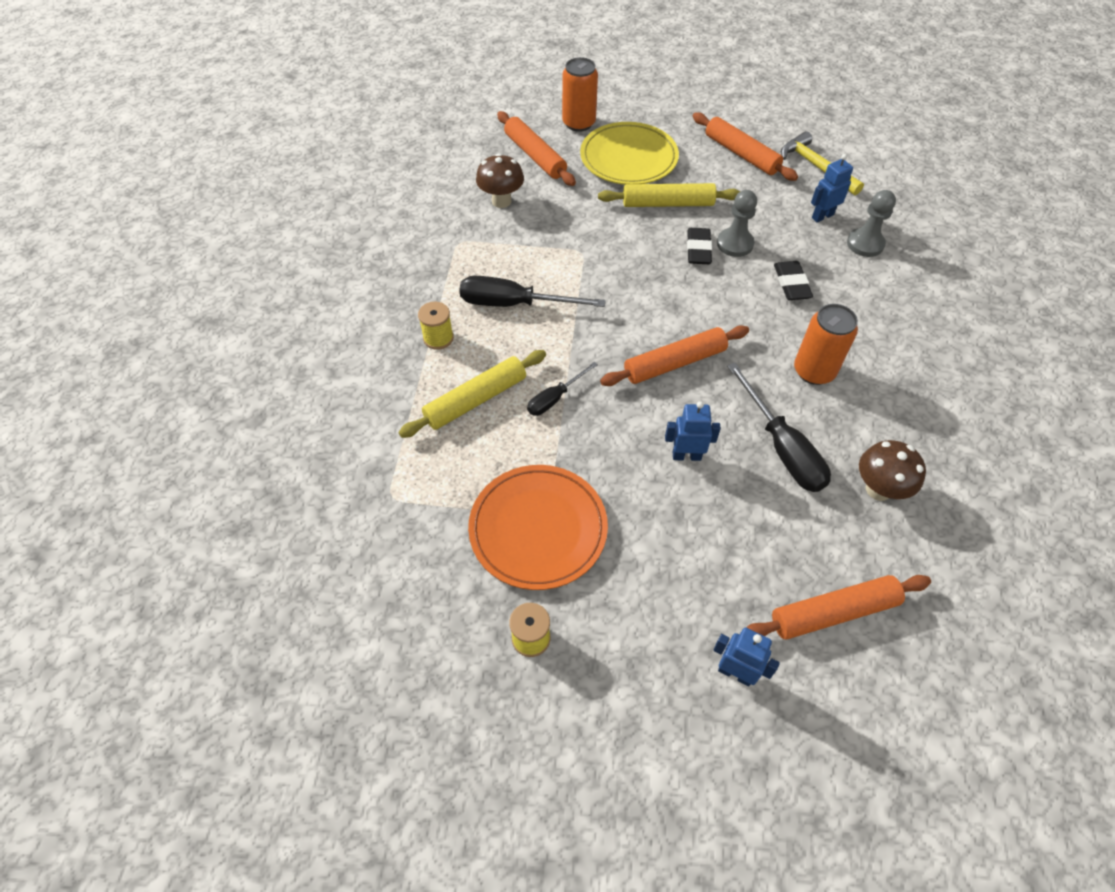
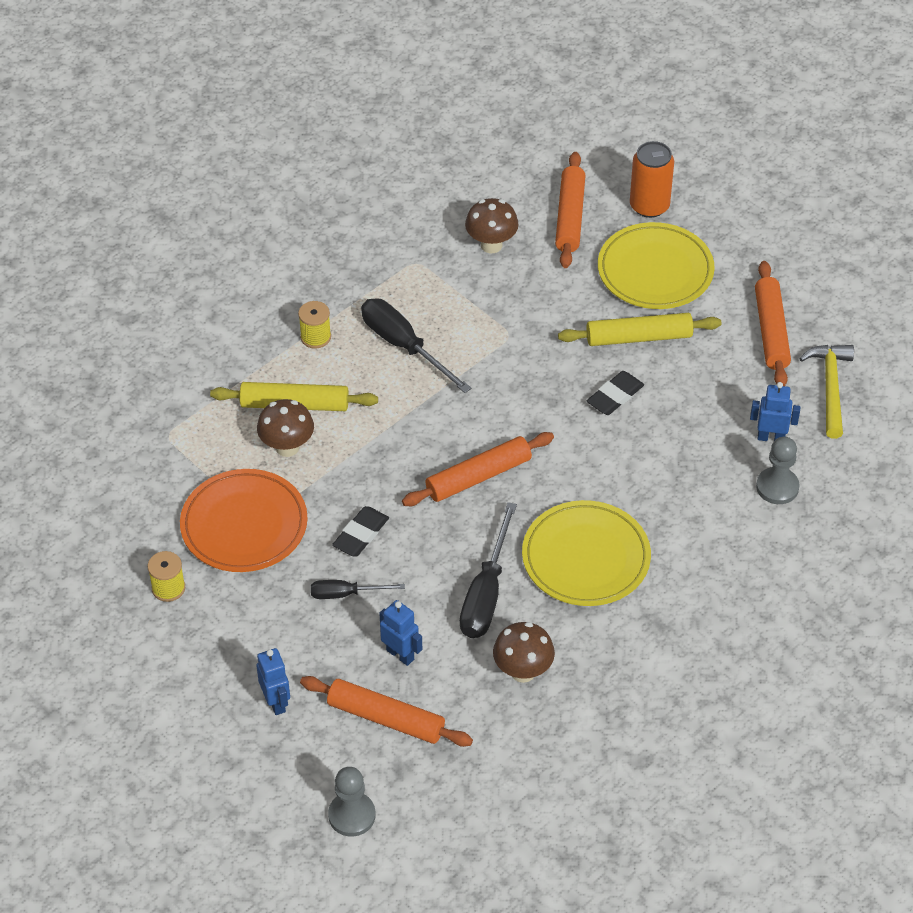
camera: 40 degrees right, 5 degrees down
black screwdriver [527,362,598,416] -> black screwdriver moved to [311,580,405,599]
yellow rolling pin [598,183,740,207] -> yellow rolling pin turned 45 degrees counterclockwise [558,313,721,346]
orange rolling pin [600,325,749,386] -> orange rolling pin turned 45 degrees counterclockwise [402,432,554,506]
blue robot [665,401,721,461] -> blue robot moved to [379,600,422,666]
grey pawn [717,190,757,257] -> grey pawn moved to [328,767,376,837]
black eraser [774,261,813,300] -> black eraser moved to [332,506,389,557]
orange can [794,304,858,385] -> yellow plate [522,500,651,606]
none -> brown mushroom [257,399,314,457]

